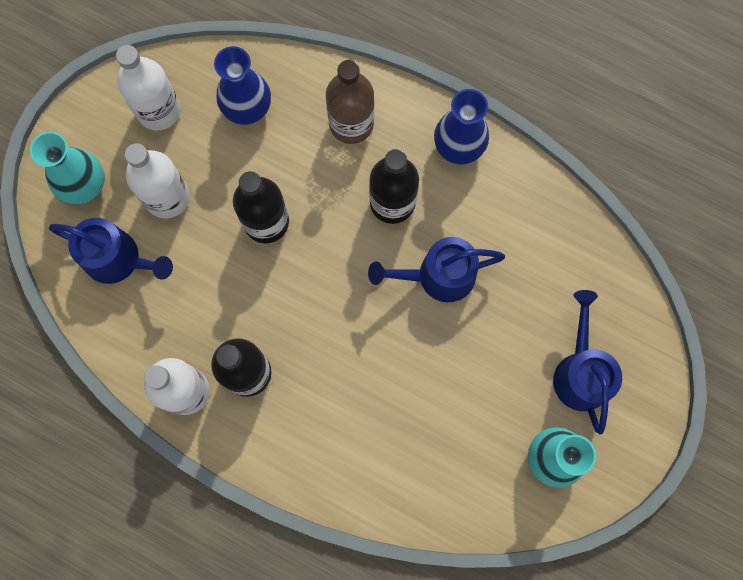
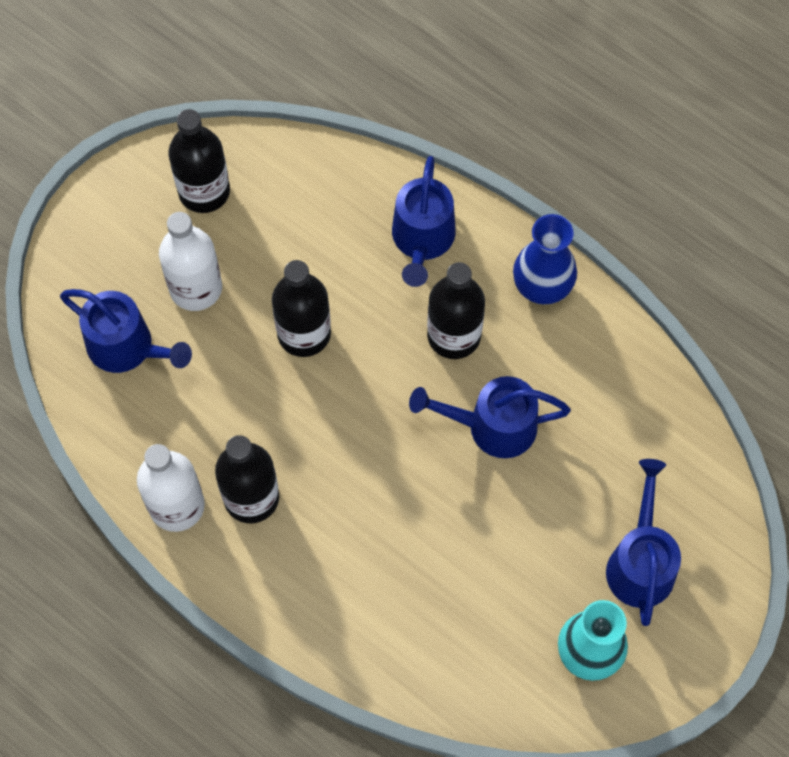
camera: 10 degrees right, 10 degrees down
turquoise vase [30,131,105,204] -> none
white bottle [116,45,181,131] -> black bottle [168,109,230,213]
blue vase [214,46,271,125] -> none
brown bottle [326,60,374,144] -> blue watering can [392,156,456,287]

